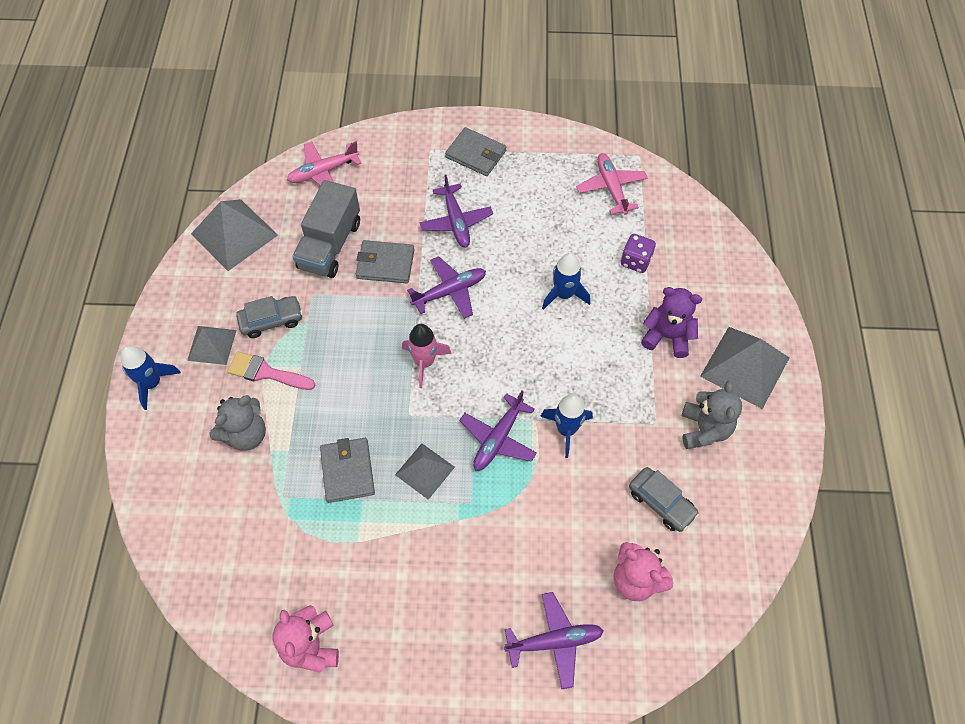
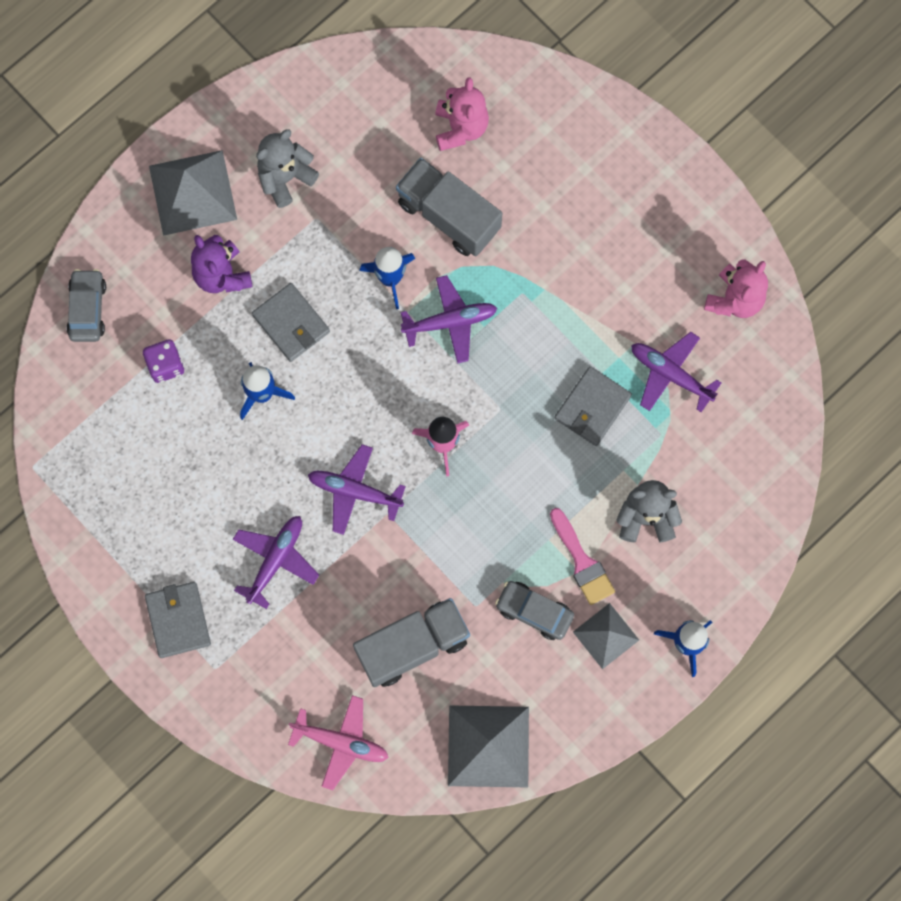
camera: 135 degrees left, 15 degrees up
grey wallet [356,240,415,284] -> grey wallet moved to [252,283,330,362]
grey pyramid [395,443,455,500] -> none
purple plane [504,592,604,689] -> purple plane moved to [631,332,721,412]
pink plane [576,153,648,215] -> none
grey car [629,467,699,532] -> grey car moved to [67,269,106,342]
none -> grey truck [396,158,502,257]

